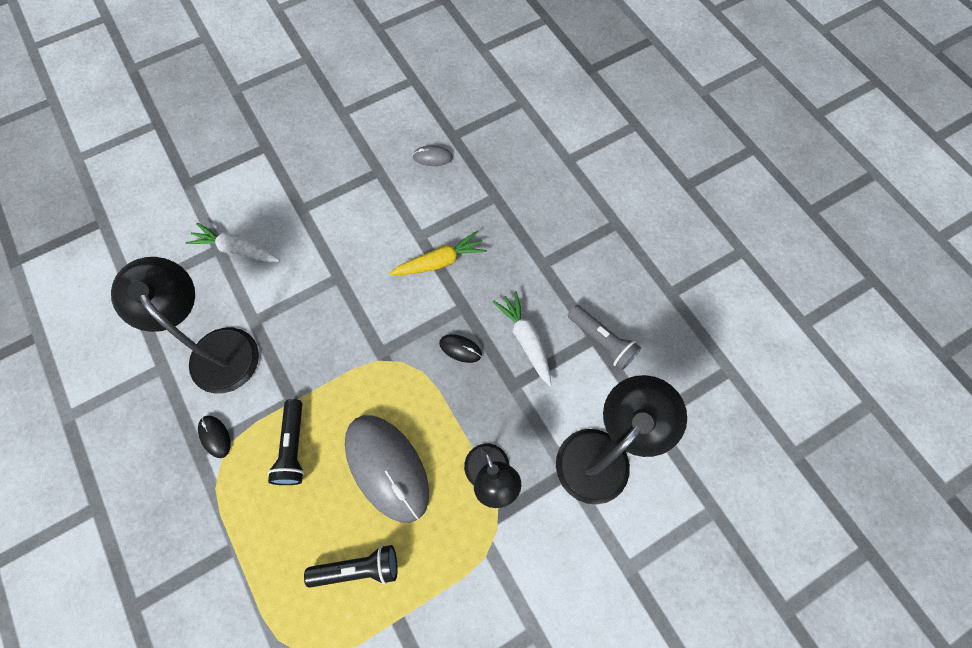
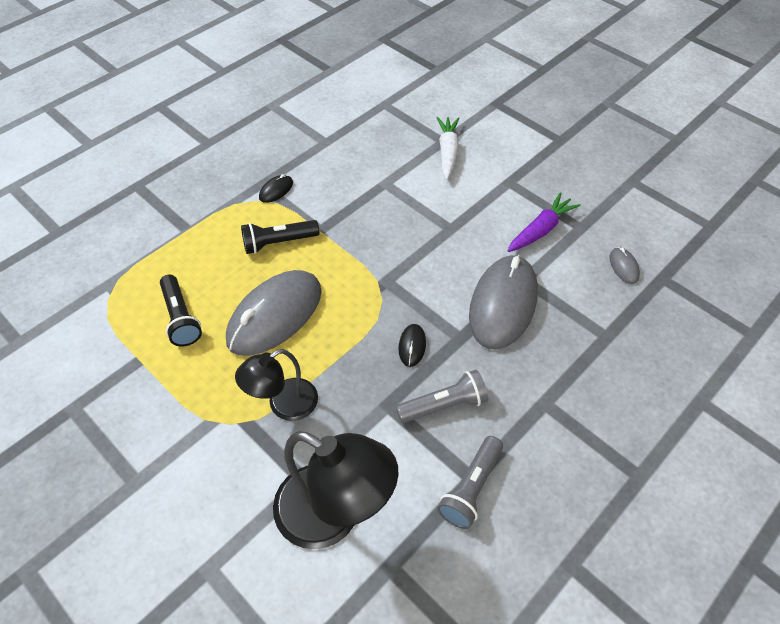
camera: 75 degrees right, 15 degrees down
black lamp [111,257,259,394] -> none
yellow carrot [390,231,487,275] -> grey mouse [469,255,538,350]
white carrot [493,291,552,386] -> grey flashlight [396,370,488,423]
none -> purple carrot [507,192,581,252]

